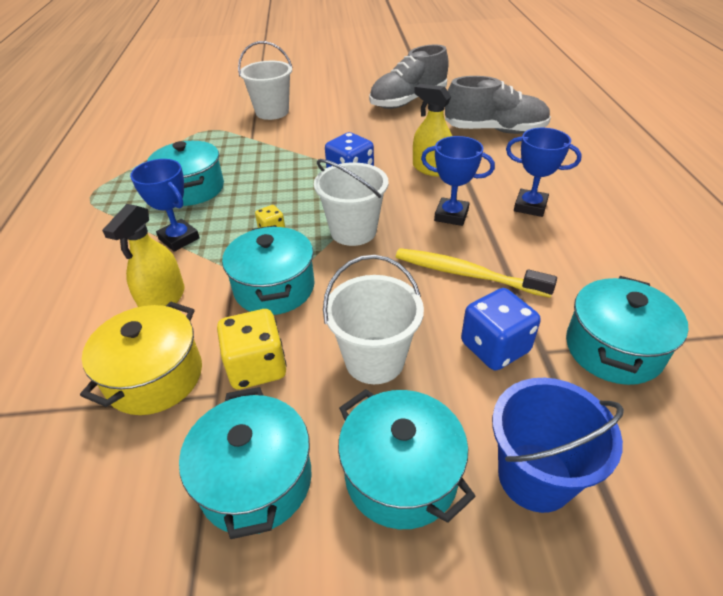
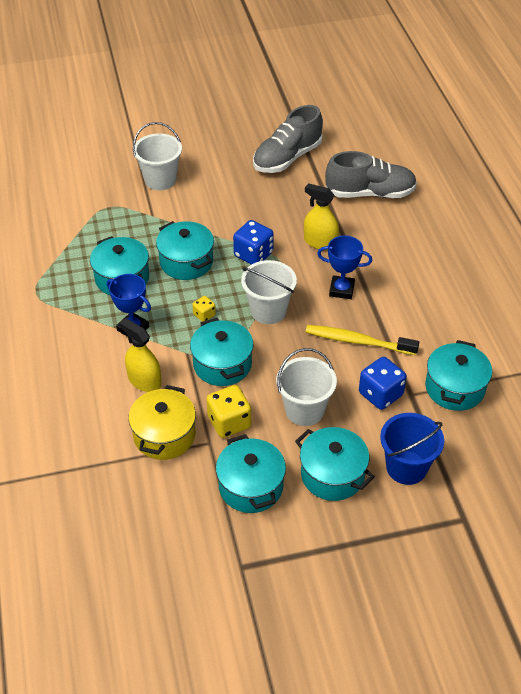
camera: 10 degrees left, 5 degrees up
yellow spray bottle [102,204,184,307] -> yellow spray bottle turned 120 degrees clockwise [119,318,161,392]
blue trophy [506,128,582,217] -> none
none -> turquoise pot [156,221,214,280]

